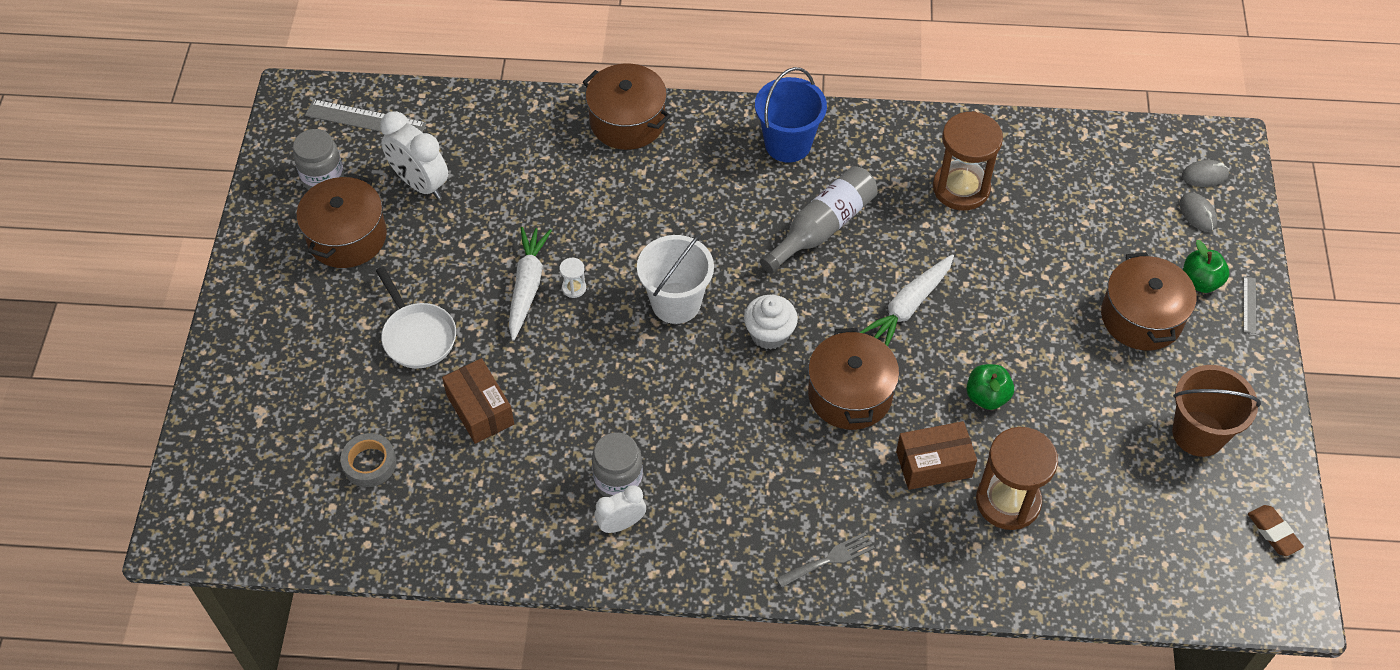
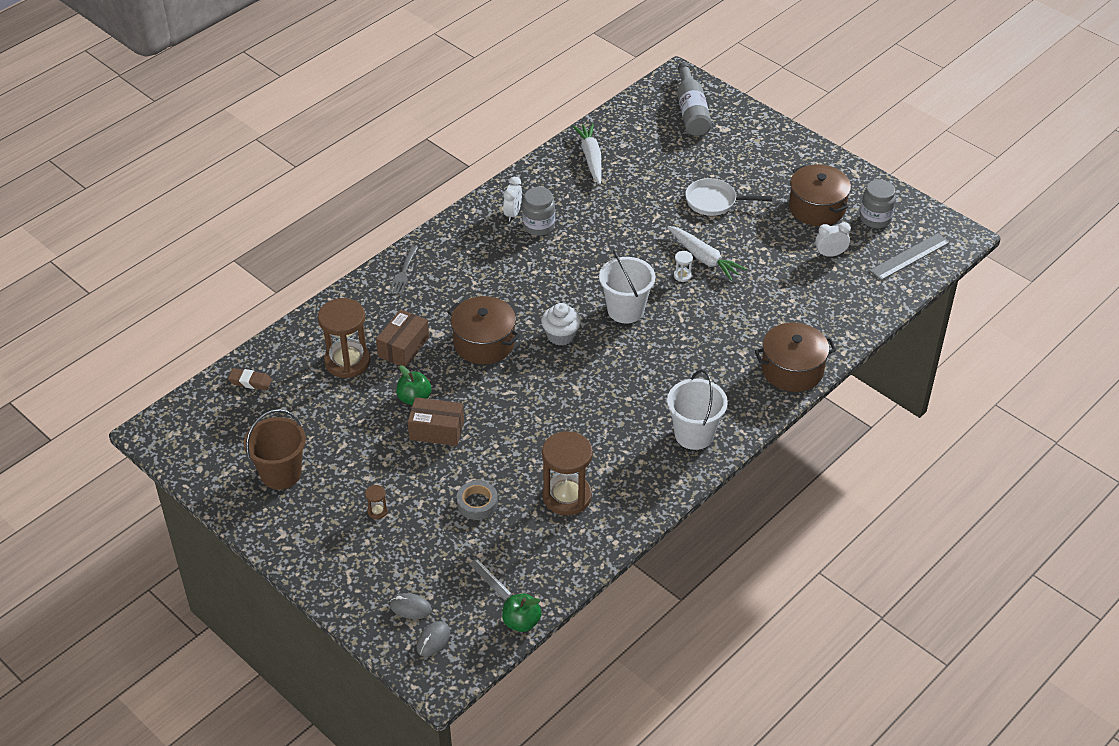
camera: 130 degrees right, 10 degrees down
grey tape [340,433,396,487] -> grey tape moved to [457,481,498,520]
white clock [380,111,448,199] -> white clock [815,222,851,257], size x0.61
brown box [442,358,514,444] -> brown box moved to [408,397,464,446]
blue bucket [755,67,827,163] -> white bucket [667,370,728,450]
grey bottle [760,166,878,274] -> grey bottle moved to [677,62,712,136]
white carrot [859,254,954,346] -> white carrot moved to [572,123,601,184]
brown pot [1101,252,1196,351] -> brown hourglass [365,485,388,519]
green apple [1183,240,1229,293] -> green apple moved to [502,594,542,632]
grey ruler [1243,277,1256,334] -> grey ruler moved to [469,559,513,600]
brown eraser [1248,505,1304,556] -> brown eraser moved to [228,368,272,390]

